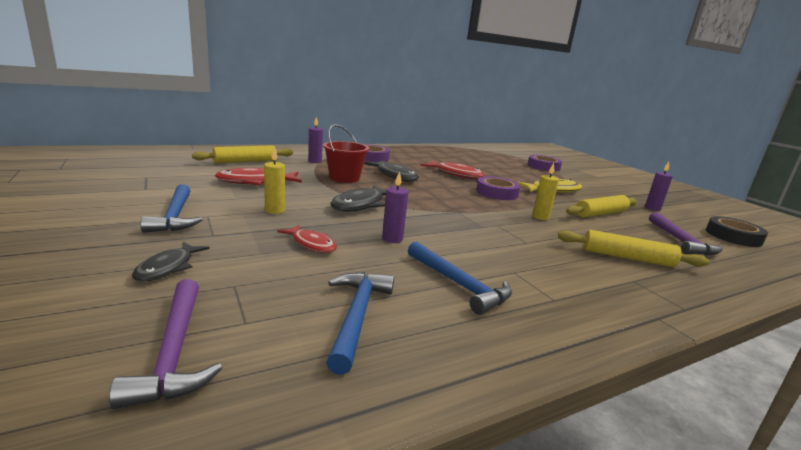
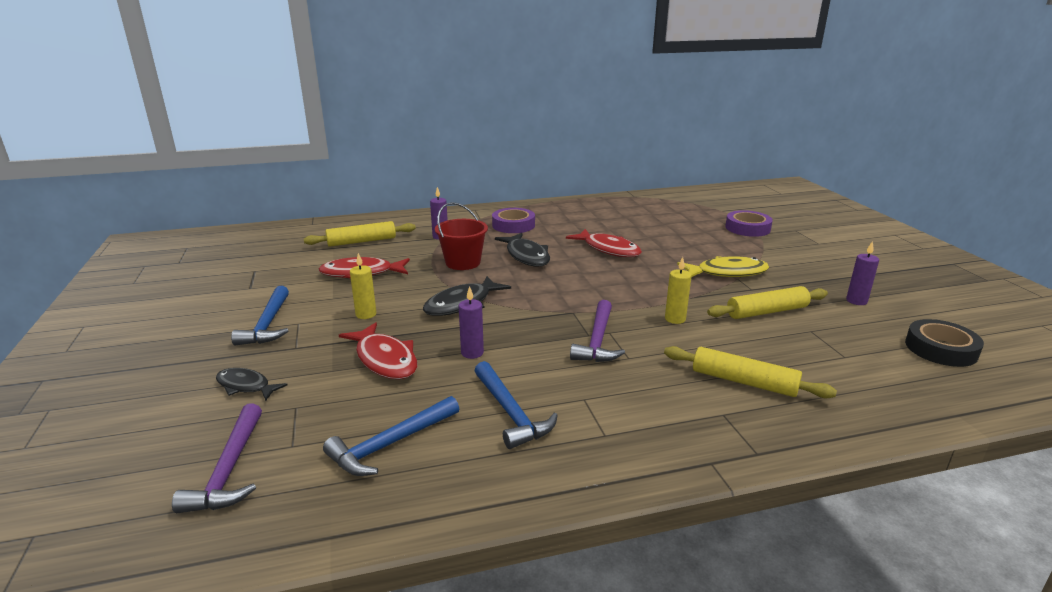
camera: 15 degrees right, 5 degrees up
black fish [132,242,209,282] -> black fish turned 90 degrees clockwise [216,368,288,401]
red fish [277,224,337,253] -> red fish [339,322,417,379], size x1.58
blue hammer [326,272,394,375] -> blue hammer turned 150 degrees counterclockwise [323,396,459,476]
purple tape [476,176,521,200] -> none
purple hammer [649,212,722,256] -> purple hammer moved to [570,300,625,362]

